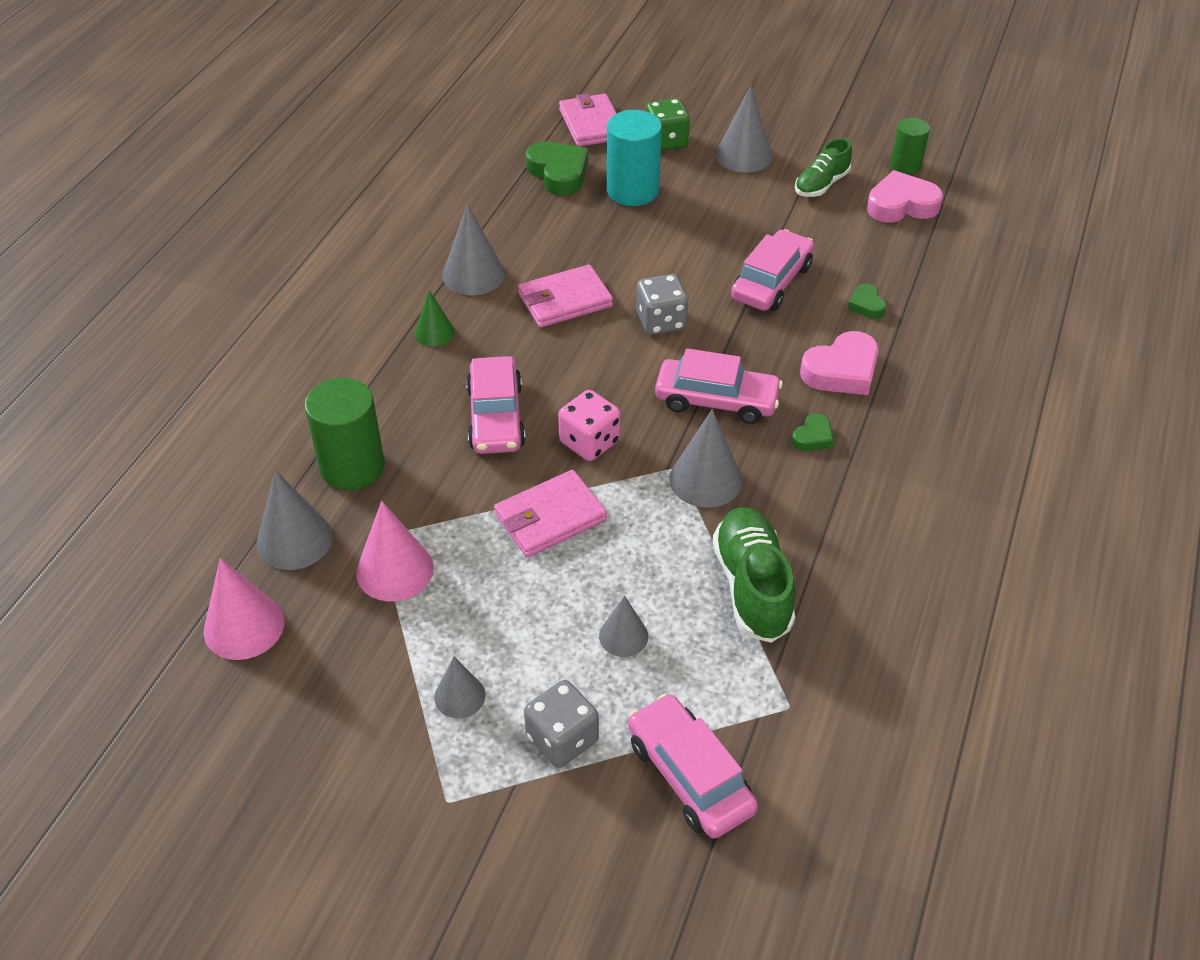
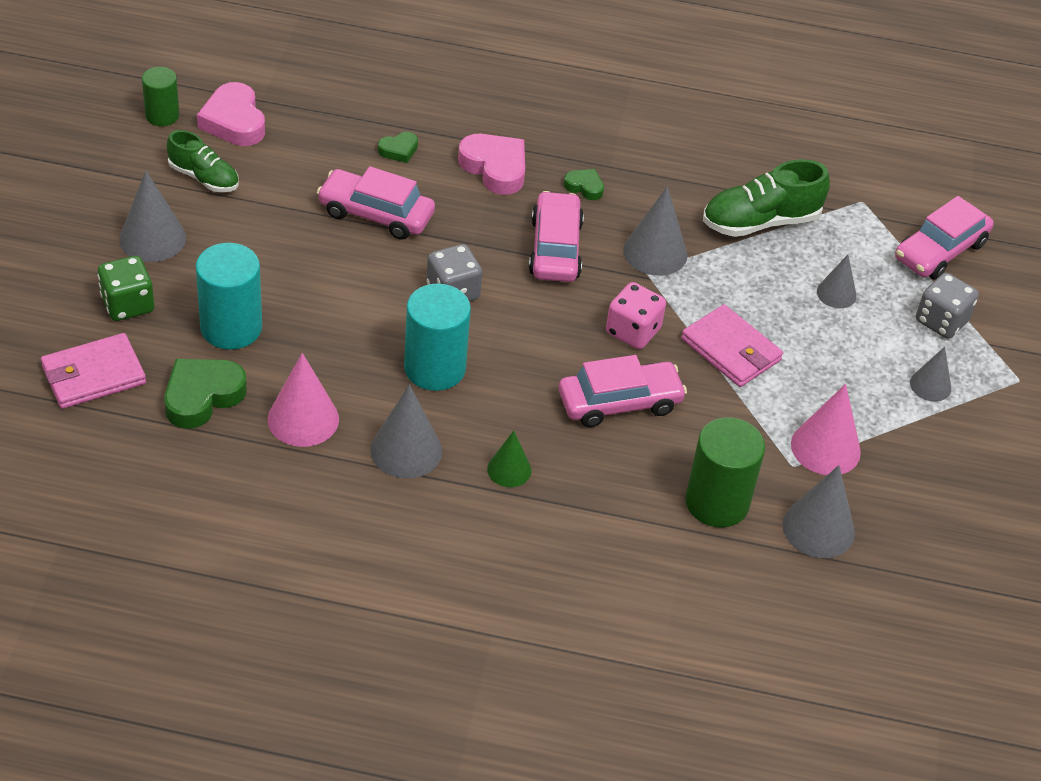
camera: 105 degrees left, 0 degrees up
pink cone [204,558,284,660] -> pink cone moved to [268,353,339,447]
pink wallet [518,264,613,328] -> turquoise cylinder [404,284,471,391]

